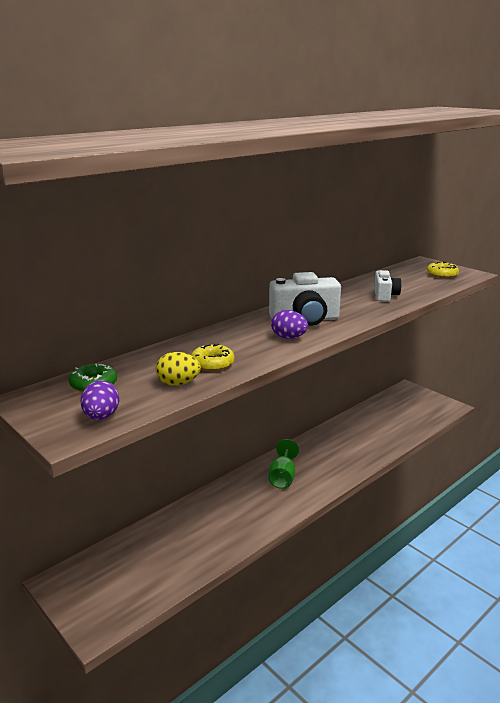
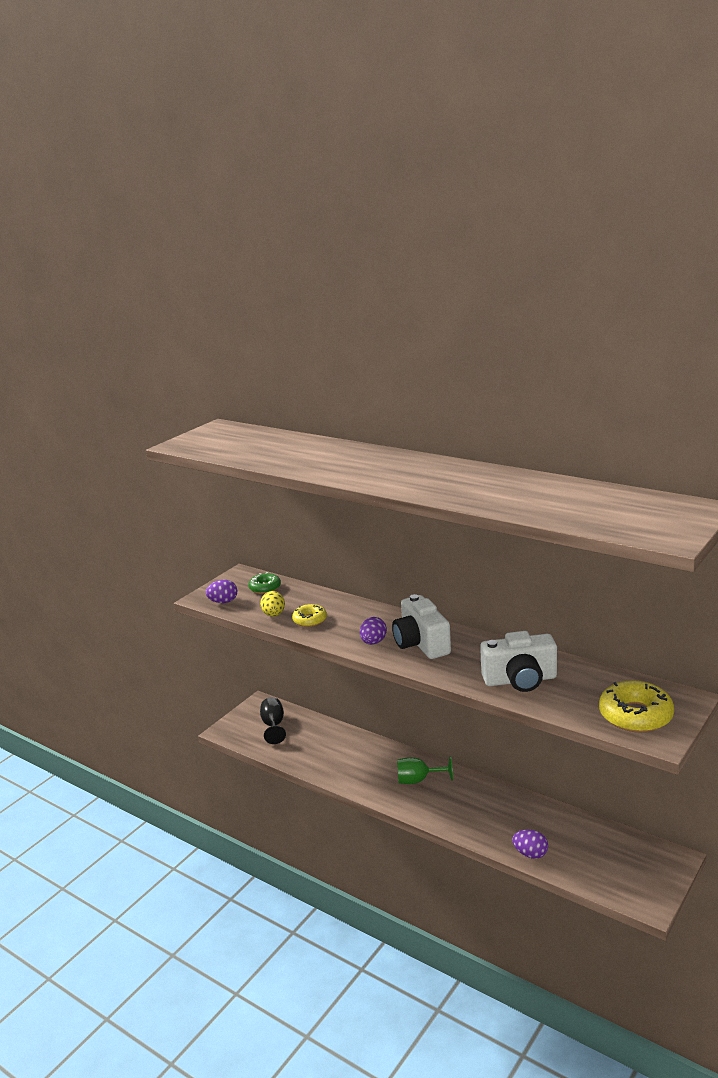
camera: 80 degrees right, 0 degrees up
white camera [374,270,401,302] -> white camera [480,631,557,692], size x1.66
yellow donut [427,261,459,278] -> yellow donut [599,680,674,733], size x1.68
none -> black goblet [260,697,286,744]
none -> purple egg [512,829,548,859]

